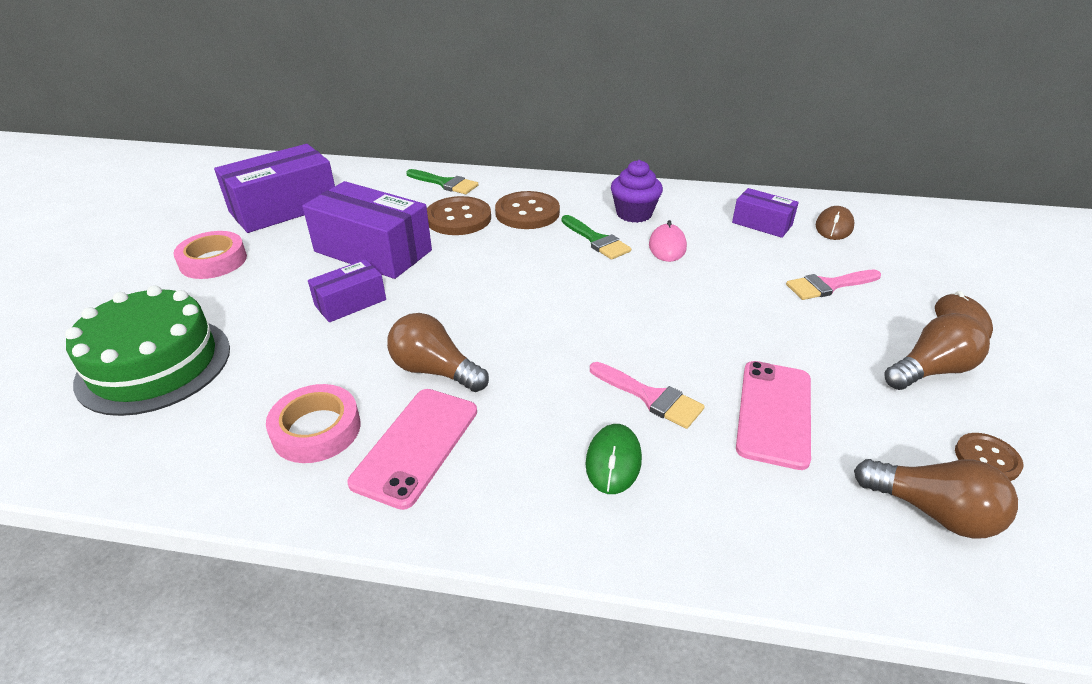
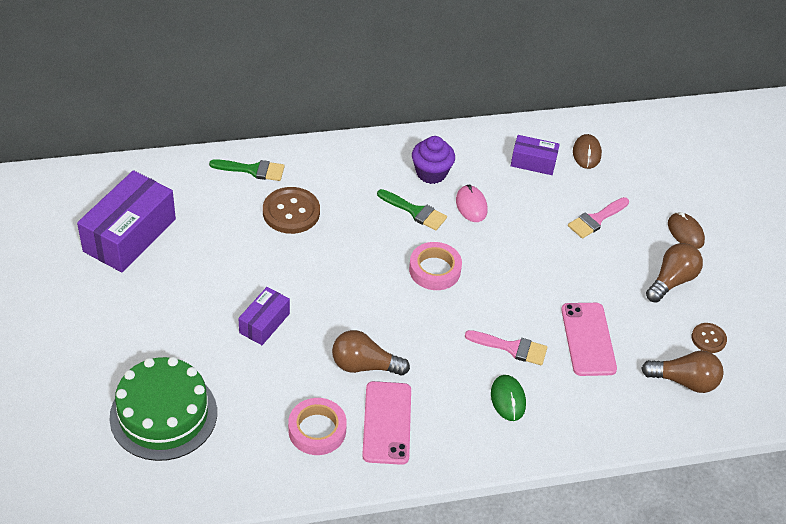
camera: 25 degrees left, 10 degrees up
pink tape [173,231,247,279] -> pink tape moved to [409,242,462,290]
purple box [302,181,432,279] -> none
brown button [495,191,560,229] -> none

